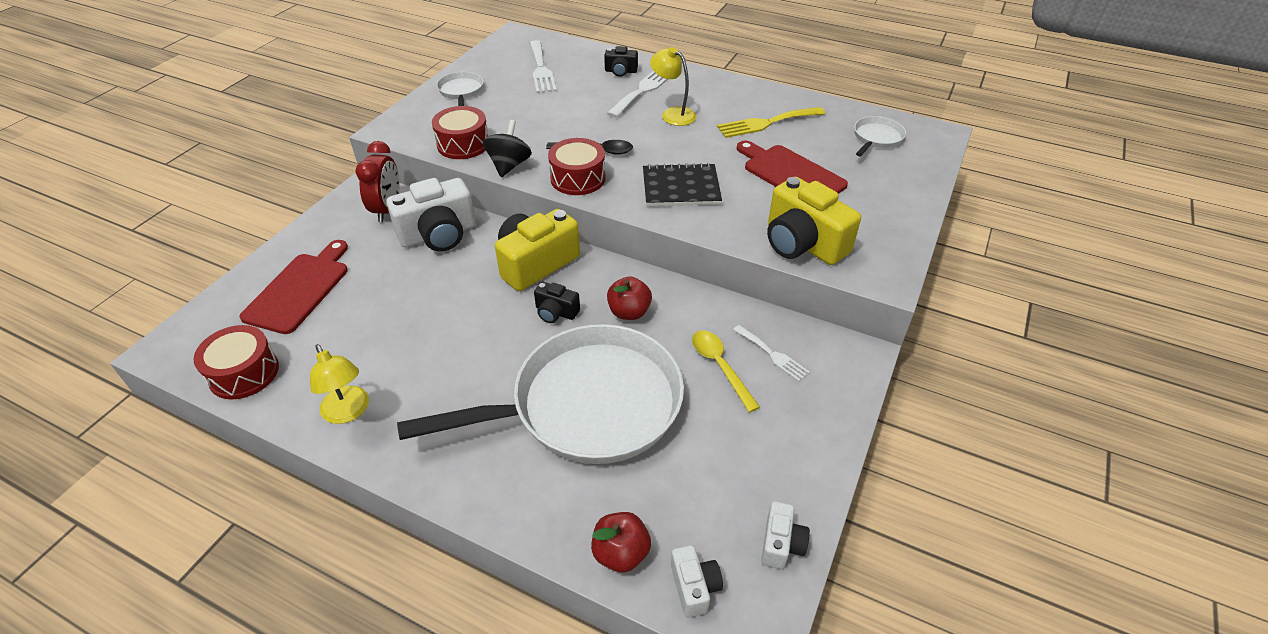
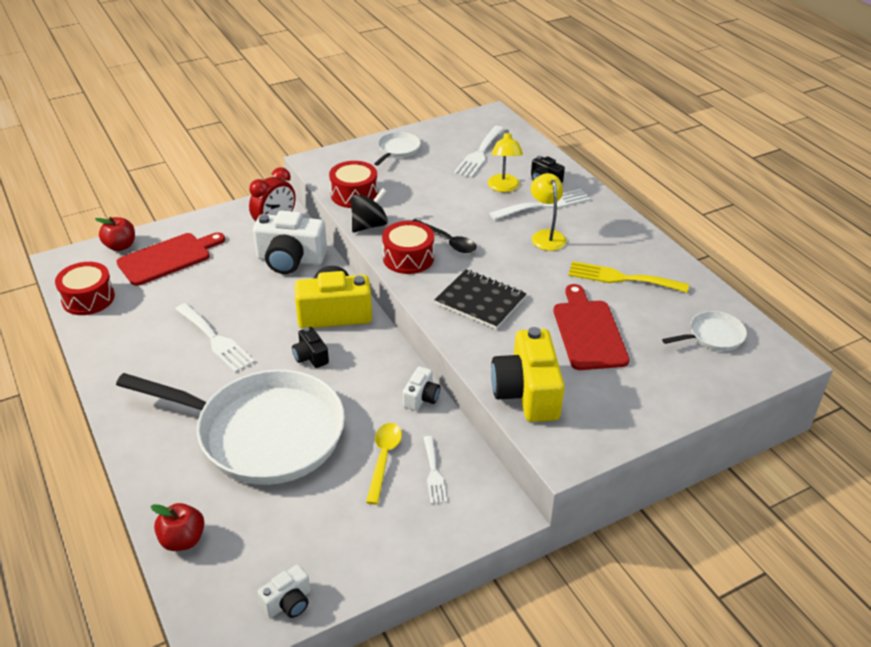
camera: 35 degrees right, 5 degrees down
yellow lamp [310,344,369,424] -> yellow lamp moved to [488,129,523,192]
red apple [607,276,652,320] -> red apple moved to [95,217,135,251]
white camera [671,545,723,618] -> white camera moved to [403,366,440,411]
none -> white fork [175,303,255,373]

